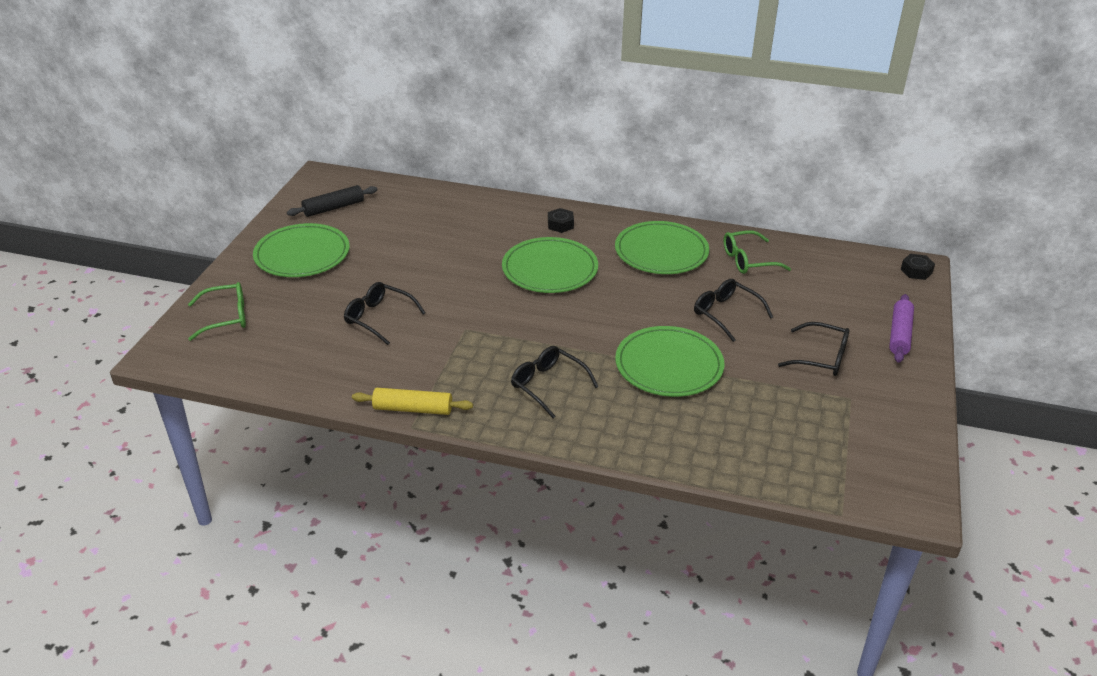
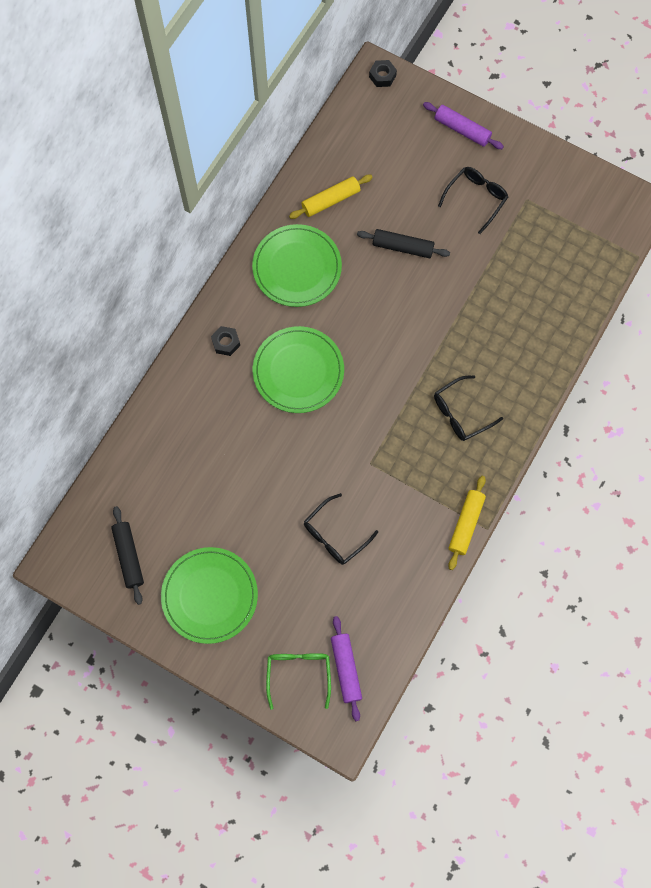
camera: 75 degrees left, 35 degrees up
green plate [615,326,724,397] -> none
black glasses [694,279,773,342] -> black rolling pin [357,229,450,258]
green glasses [724,230,791,274] -> yellow rolling pin [289,175,373,219]
none -> purple rolling pin [331,616,362,721]

